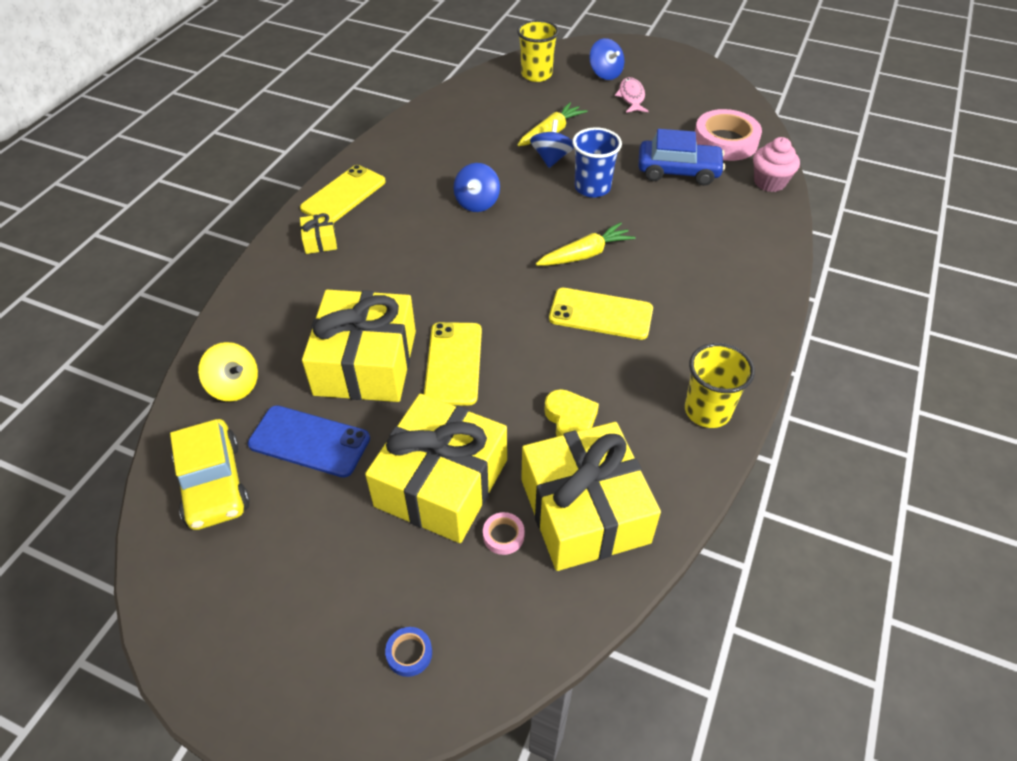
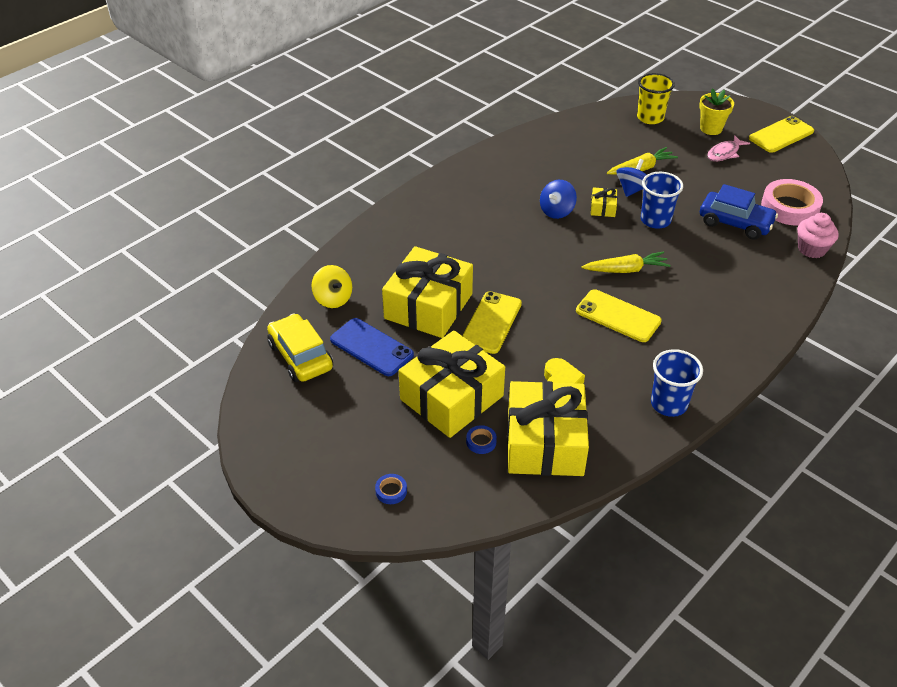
camera: 20 degrees right, 5 degrees down
yellow car [170,419,250,530] -> yellow car turned 150 degrees clockwise [267,314,333,382]
yellow phone [300,165,386,223] -> yellow phone moved to [749,116,814,153]
yellow gift [300,213,337,254] -> yellow gift moved to [591,187,617,217]
pink tape [483,512,525,555] -> blue tape [466,425,497,454]
blue spinning top [589,38,624,80] -> yellow flower pot [699,88,734,135]
pink fish [615,77,649,113] -> pink fish turned 150 degrees counterclockwise [707,135,750,161]
yellow cup [685,343,755,428] -> blue cup [651,349,703,417]

